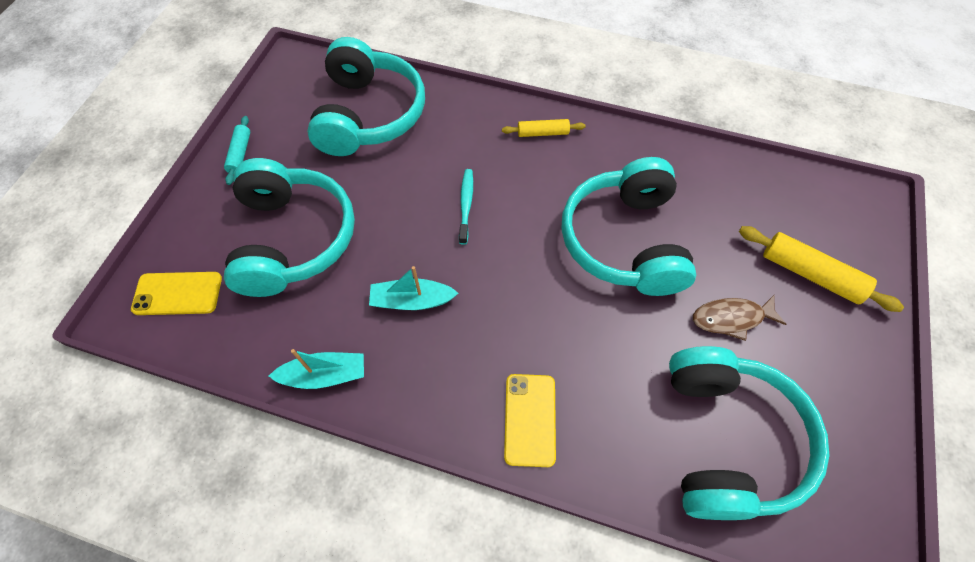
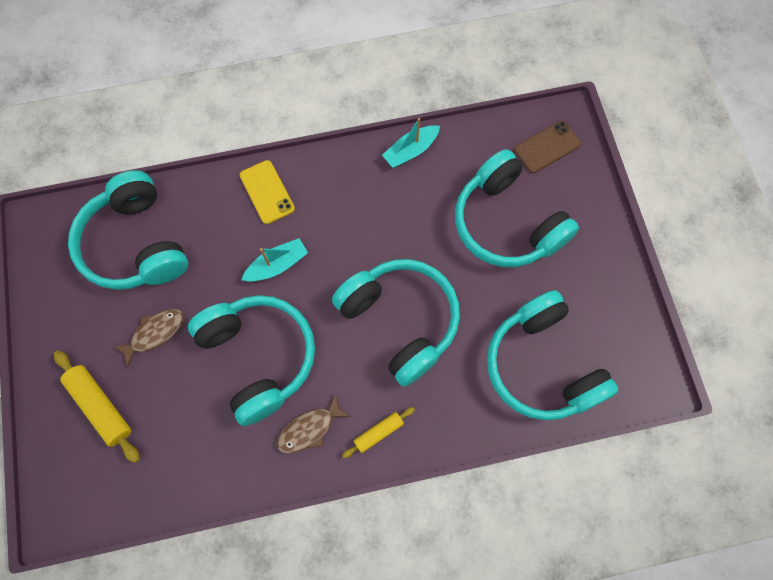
camera: 150 degrees right, 10 degrees up
yellow phone [131,272,222,315] -> brown phone [514,120,581,173]
turquoise rolling pin [224,116,250,185] -> none
turquoise boat [369,266,458,310] -> turquoise boat moved to [241,238,308,281]
turquoise toothbrush [459,169,473,245] -> turquoise headphones [332,259,460,387]
yellow rolling pin [739,226,904,312] -> yellow rolling pin turned 45 degrees clockwise [54,350,140,463]
none -> brown fish [276,394,351,454]

